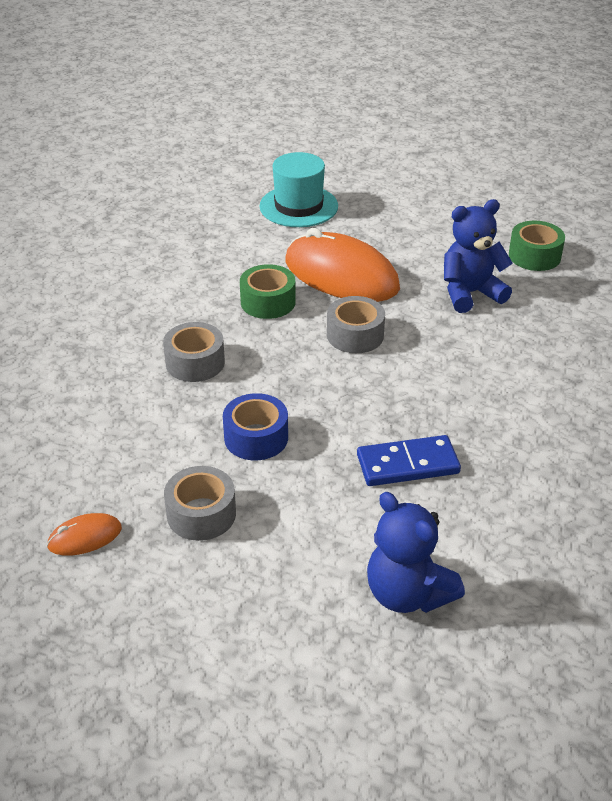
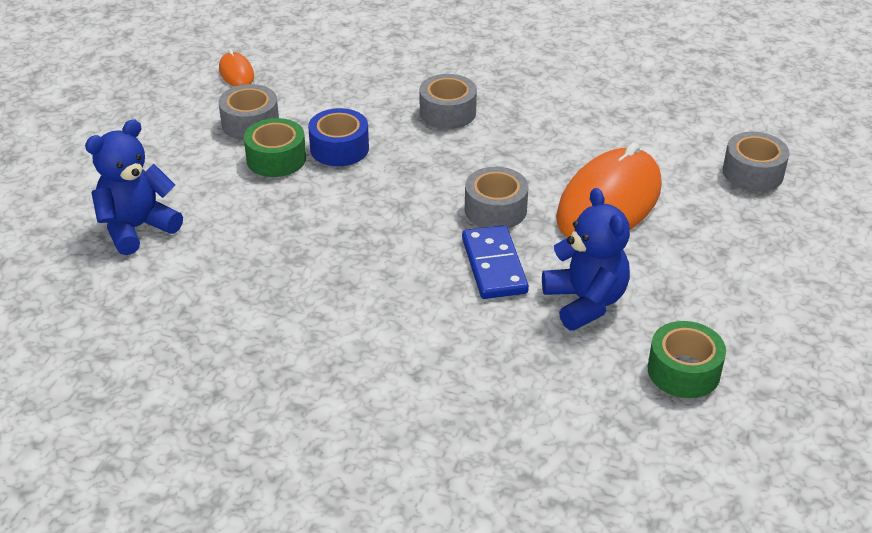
camera: 90 degrees right, 0 degrees up
green tape [240,264,296,319] -> green tape moved to [244,118,306,177]
turquoise hat [259,152,338,227] -> grey tape [723,132,789,192]
blue domino [357,435,461,486] -> blue domino moved to [462,225,529,299]

